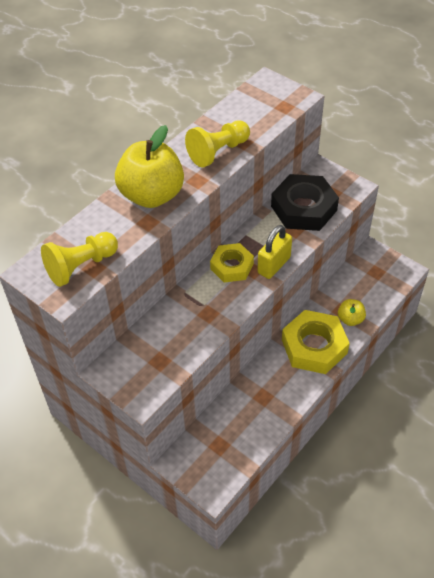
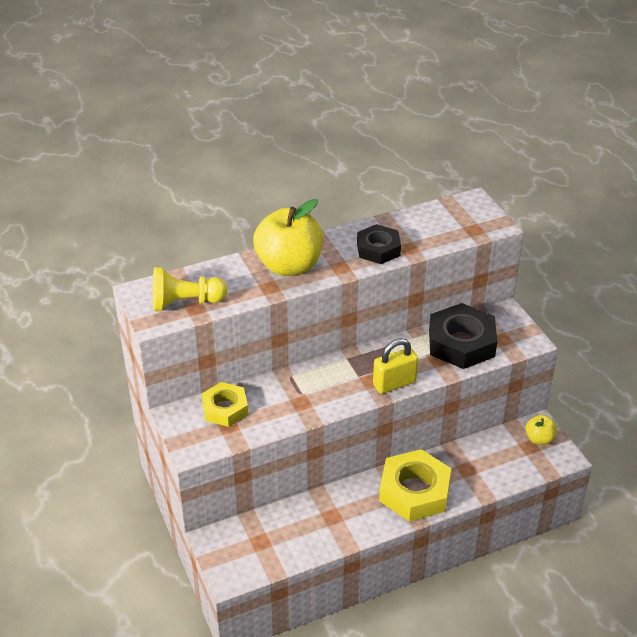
camera: 25 degrees right, 10 degrees down
yellow pawn [185,121,250,167] -> black nut [357,224,401,264]
yellow nut [210,243,254,283] -> yellow nut moved to [202,382,248,427]
yellow apple [338,299,366,326] -> yellow apple moved to [526,415,557,445]

